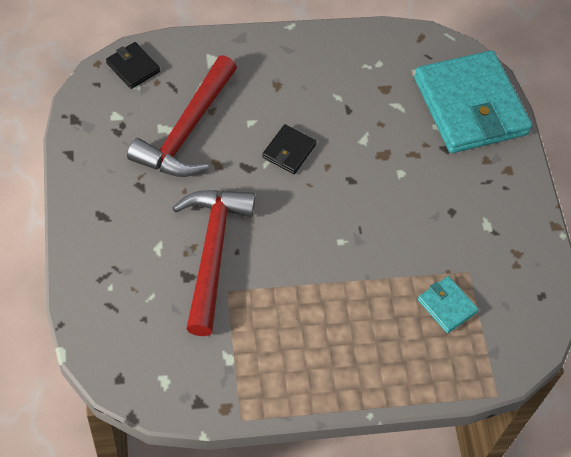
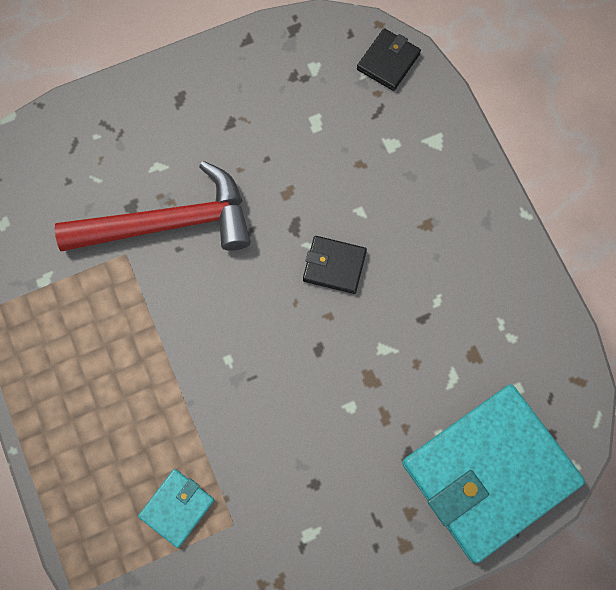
camera: 80 degrees right, 15 degrees up
red hammer [127,55,237,177] -> none

